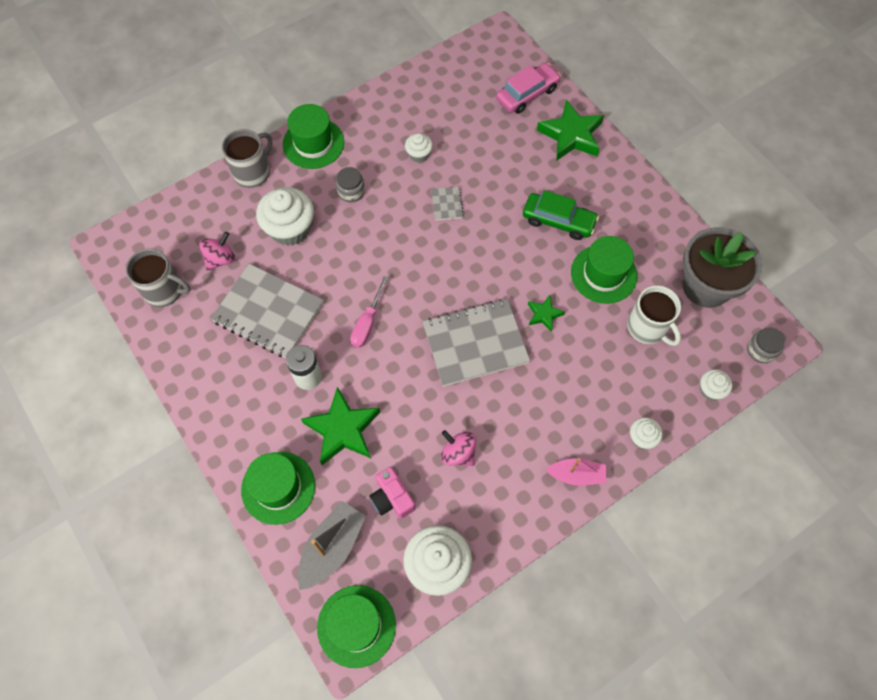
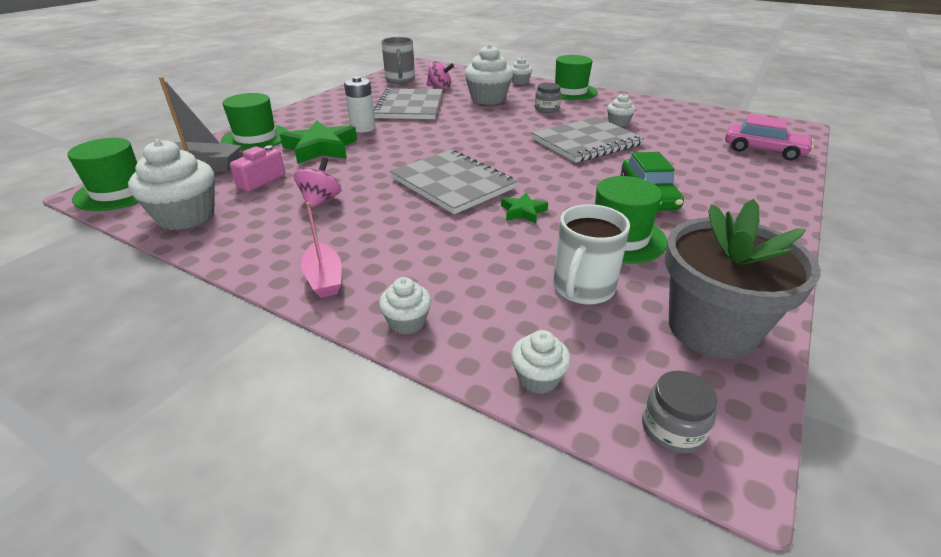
camera: 65 degrees right, 30 degrees down
grey mug [222,129,272,188] -> white cupcake [511,57,532,85]
pink screwdriver [350,276,389,348] -> none
grey notebook [431,187,464,220] -> grey notebook [532,117,645,163], size x2.33
green star [537,100,604,161] -> none

